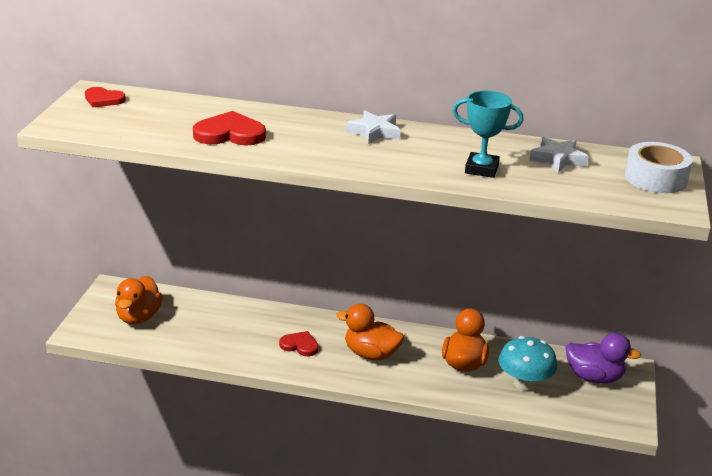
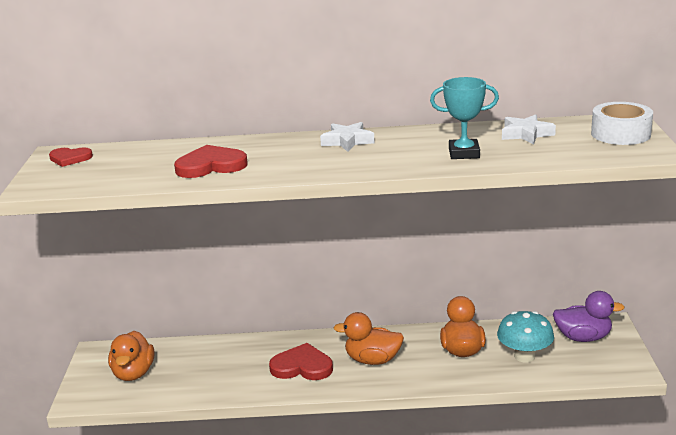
camera: 10 degrees left, 5 degrees down
red heart [279,331,318,356] -> red heart [269,343,333,380], size x1.59

